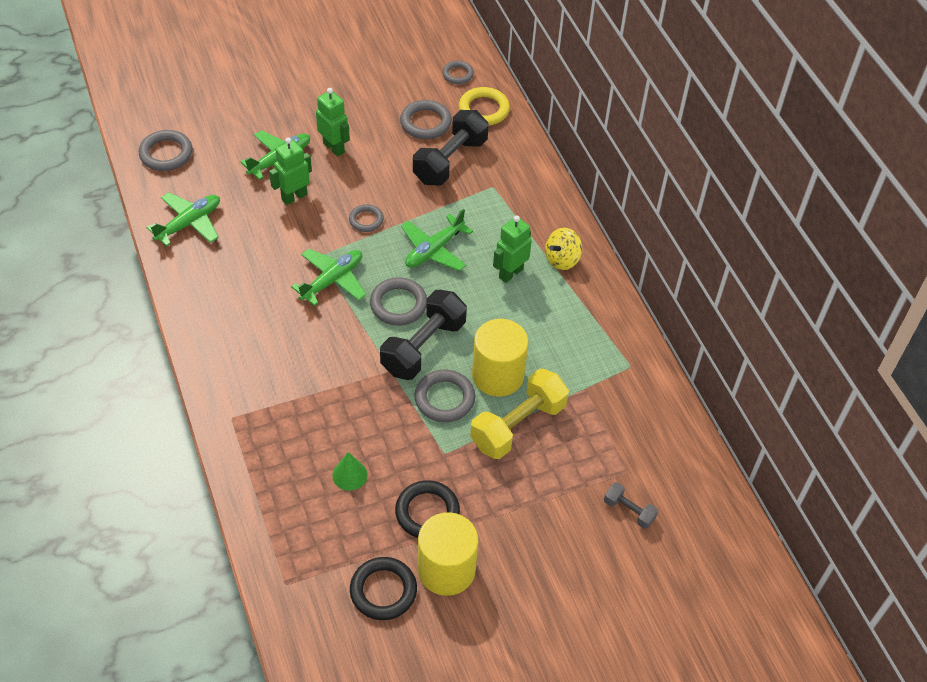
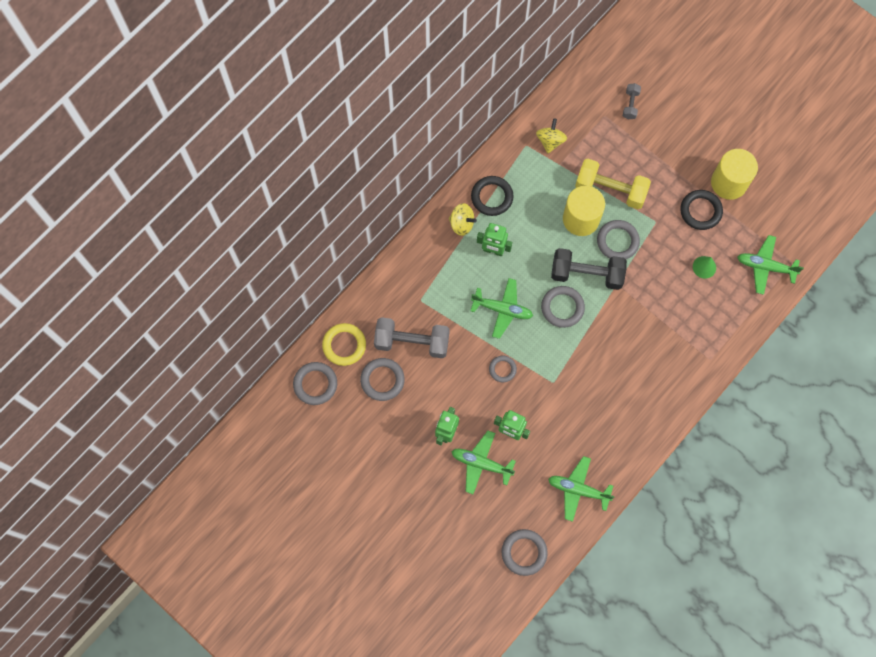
camera: 115 degrees left, 20 degrees up
green plane [291,249,366,306] -> green plane moved to [738,235,804,295]
black ring [350,557,417,620] -> black ring moved to [471,176,514,216]
black dumbbell [413,110,489,185] -> grey dumbbell [374,317,450,358]
grey ring [442,61,474,84] -> grey ring [293,362,337,405], size x1.59
none -> yellow spinning top [536,119,567,153]

